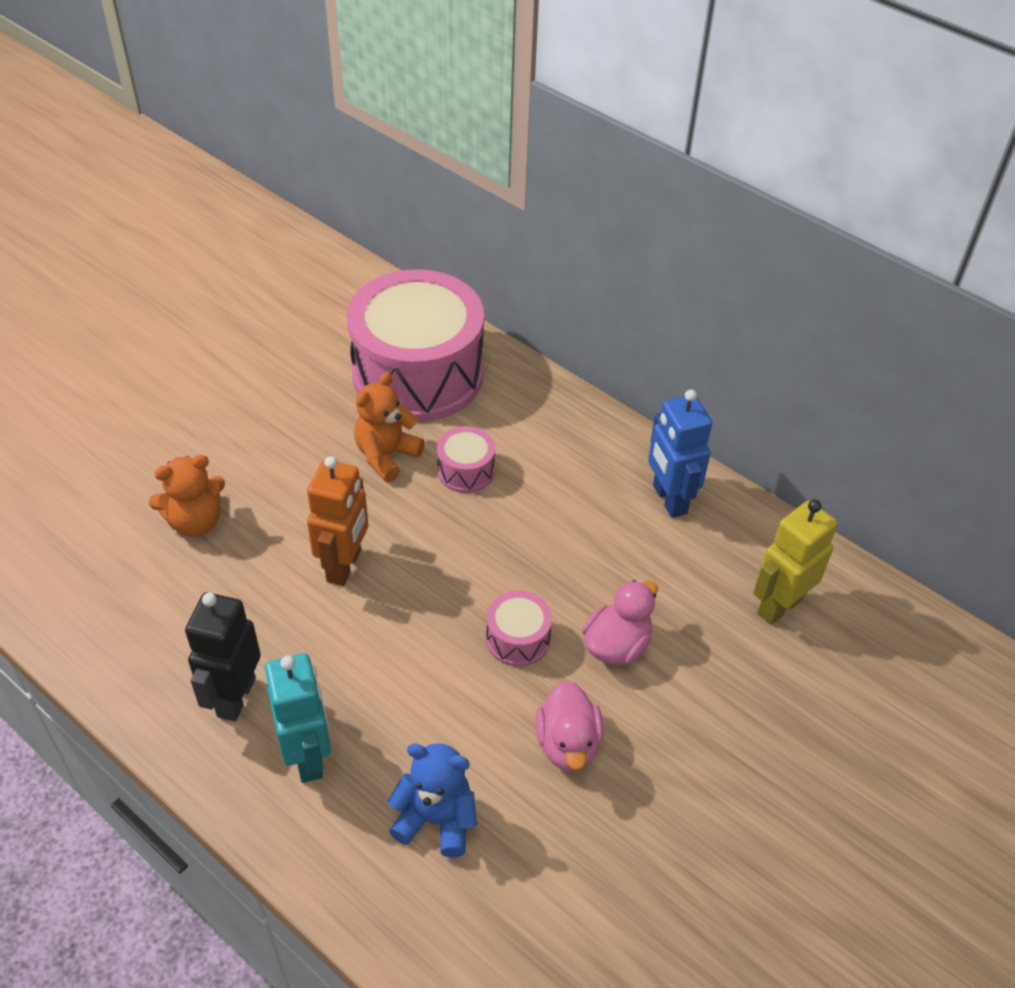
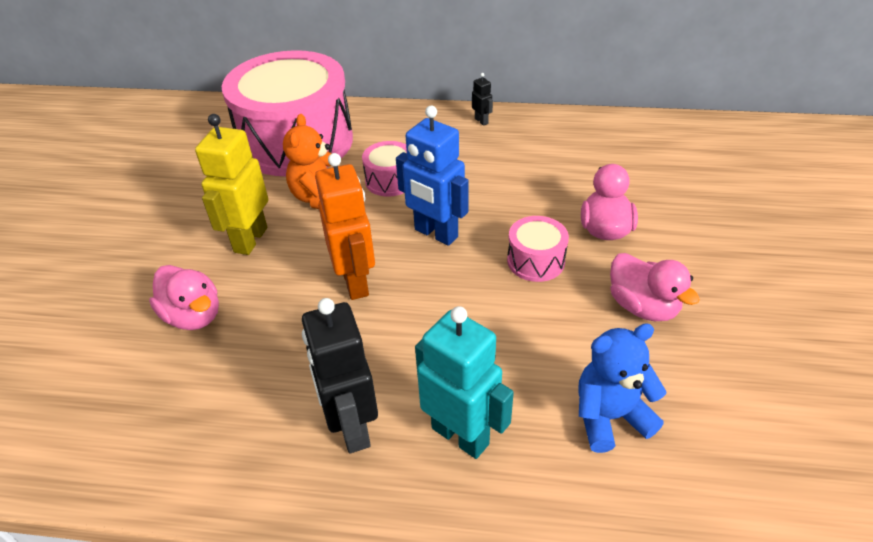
camera: 30 degrees left, 5 degrees down
orange teddy bear [149,455,225,537] -> pink duck [149,265,219,330]
blue robot [648,389,712,518] -> blue robot moved to [396,106,469,246]
yellow robot [753,500,837,625] -> yellow robot moved to [195,114,268,255]
none -> black robot [472,73,493,126]

